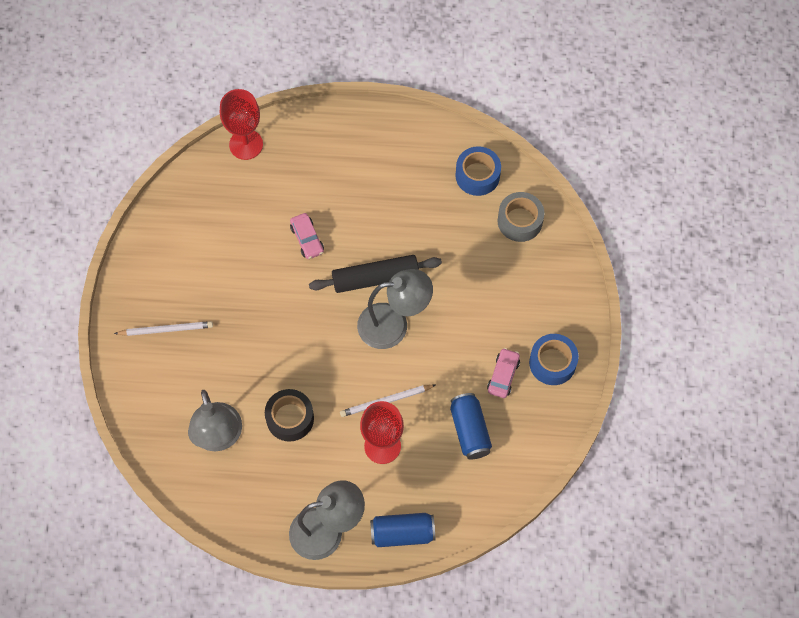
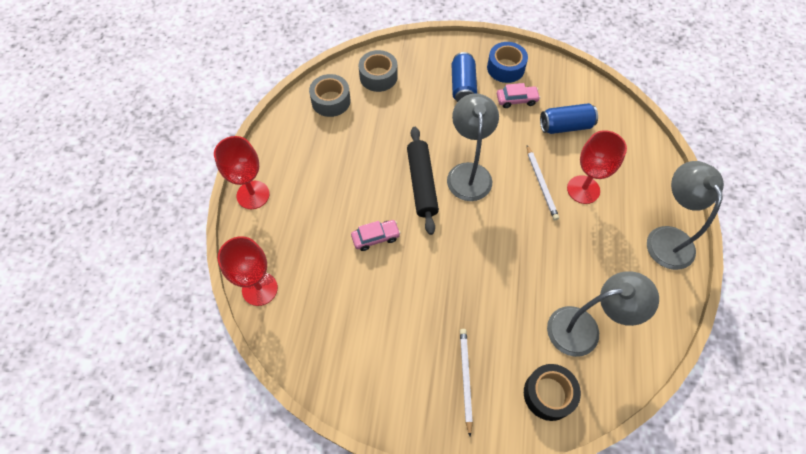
camera: 85 degrees left, 5 degrees down
black tape [265,389,314,442] -> black tape moved to [524,364,581,421]
blue can [370,513,435,547] -> blue can moved to [452,52,477,102]
blue tape [455,146,501,196] -> grey tape [309,74,351,117]
pink car [487,348,520,398] -> pink car turned 150 degrees clockwise [497,83,540,108]
none -> red goblet [214,136,270,209]

